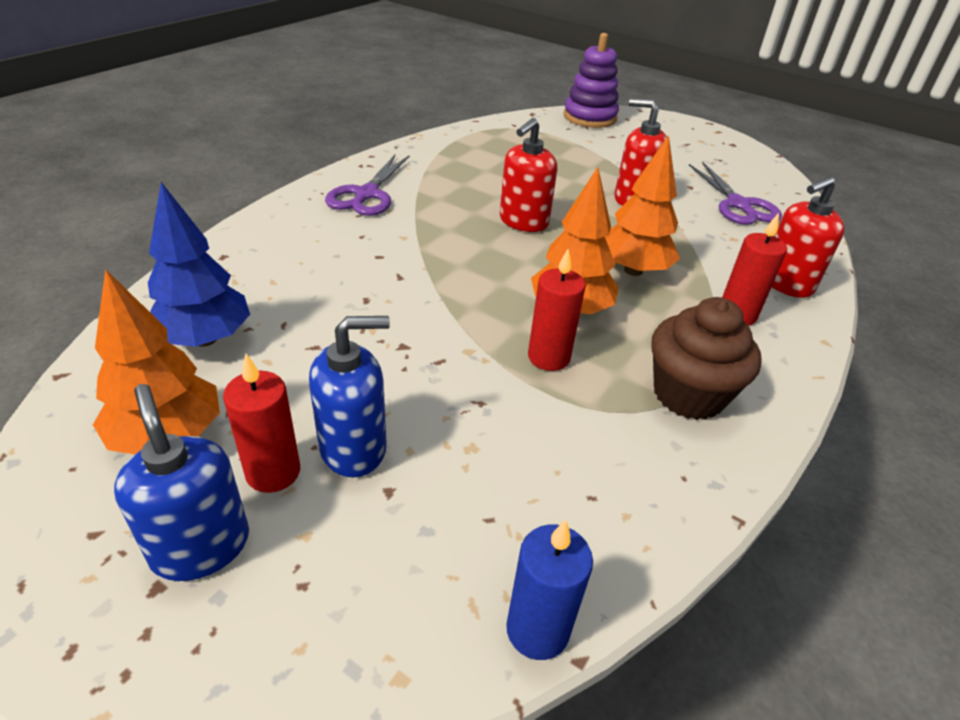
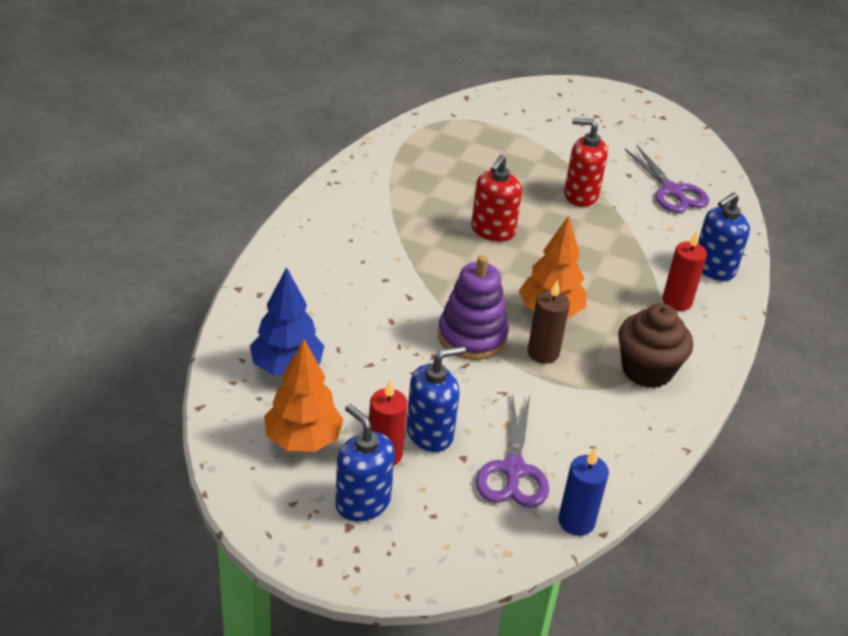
camera: 10 degrees left, 0 degrees up
purple scissors [325,155,409,216] -> purple scissors moved to [476,393,549,508]
red candle [528,249,586,371] -> brown candle [528,280,570,364]
purple stacking toy [563,33,619,128] -> purple stacking toy moved to [438,255,509,360]
orange tree [605,135,680,276] -> none
red soap dispenser [772,176,845,298] -> blue soap dispenser [698,192,750,281]

